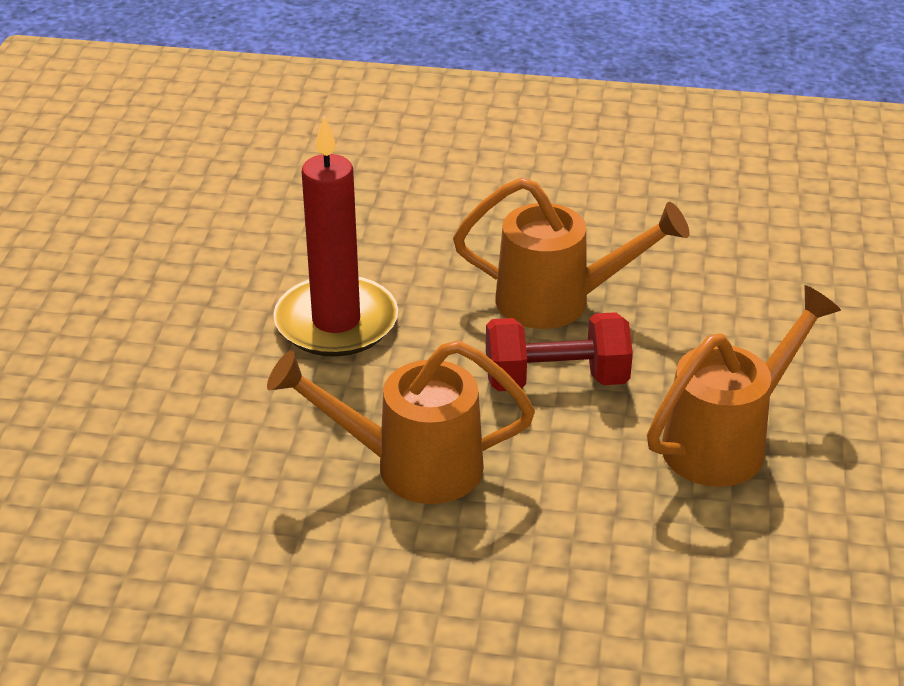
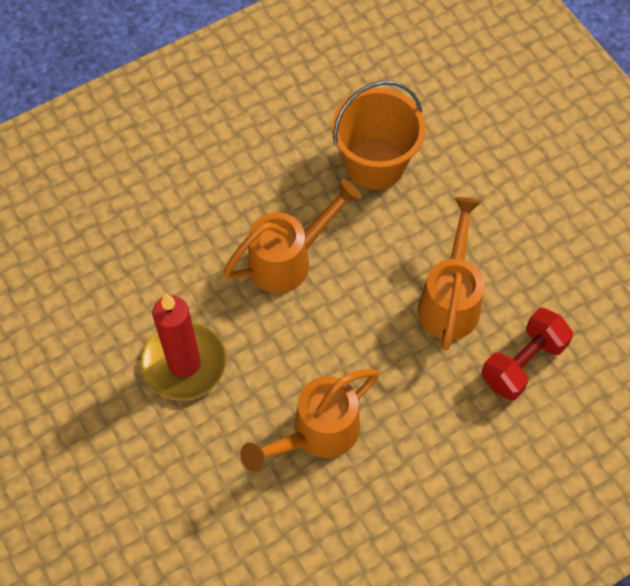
camera: 40 degrees left, 25 degrees up
red dumbbell [486,312,633,391] -> red dumbbell moved to [482,308,573,400]
none -> orange bucket [332,81,426,190]

